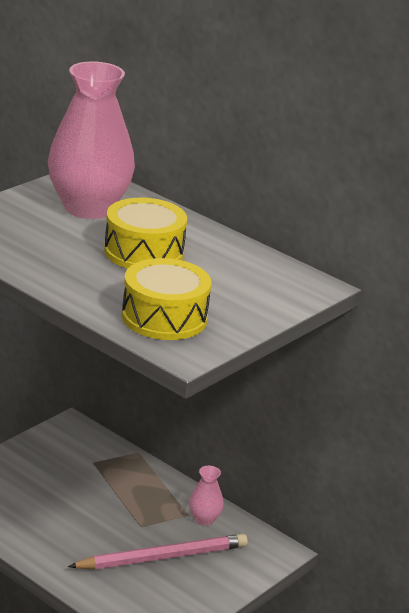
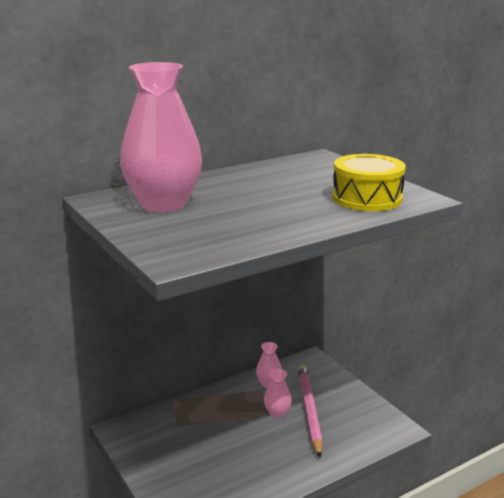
camera: 70 degrees left, 5 degrees down
yellow drum [104,198,187,269] -> none
none -> pink vase [264,369,292,418]

